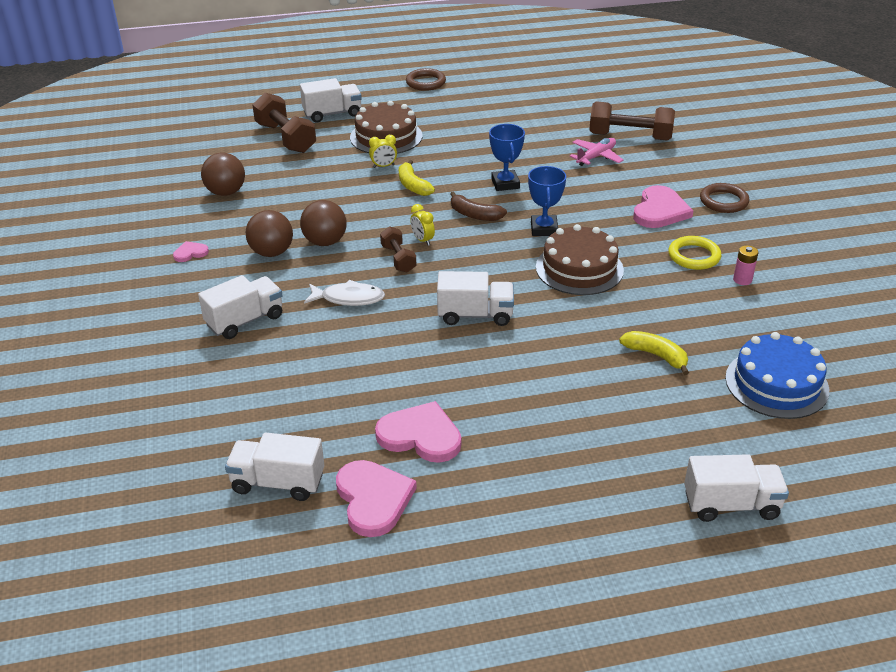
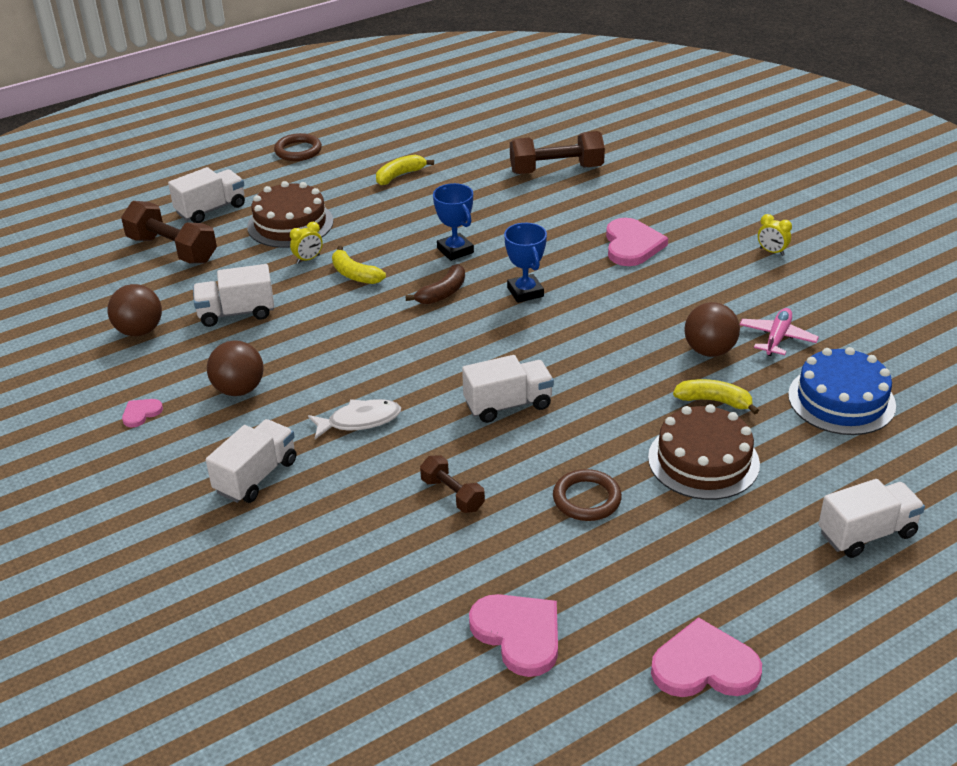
camera: 20 degrees left, 0 degrees up
white truck [225,432,324,501] -> white truck moved to [193,264,274,327]
brown ball [300,200,347,246] -> brown ball moved to [685,302,740,357]
pink heart [375,401,461,463] -> pink heart moved to [651,617,762,697]
brown dumbbell [380,226,416,273] -> brown dumbbell moved to [420,455,485,513]
yellow clock [410,204,435,246] -> yellow clock moved to [758,214,792,256]
brown banana [450,191,507,221] -> brown banana turned 60 degrees counterclockwise [405,264,465,304]
brown cake [536,224,624,295] -> brown cake moved to [648,404,760,500]
pink plane [570,138,623,166] -> pink plane moved to [739,308,819,356]
yellow ring [668,236,721,270] -> none
brown ring [700,183,749,213] -> brown ring moved to [553,469,622,521]
pink battery [733,245,758,285] -> none
none -> yellow banana [376,155,434,185]

